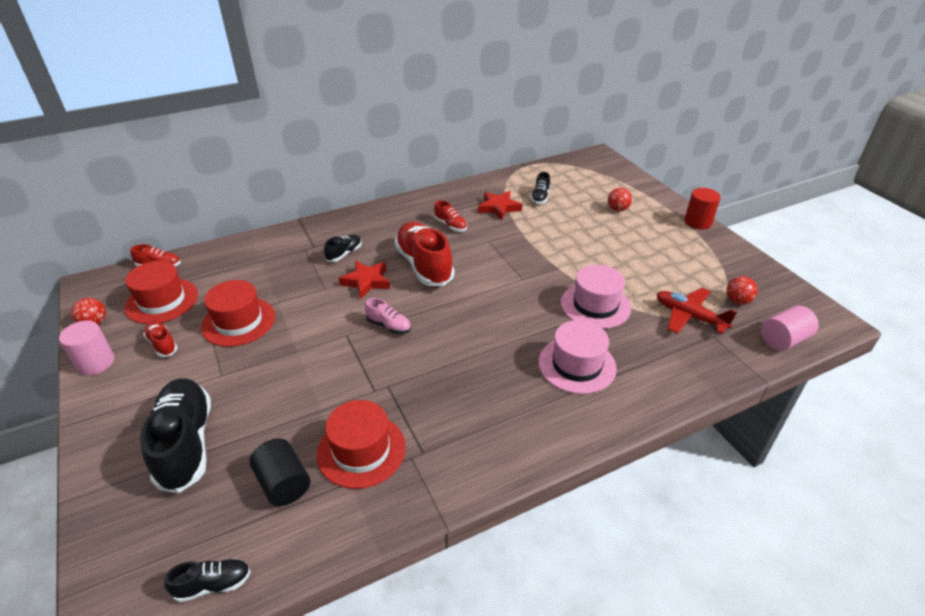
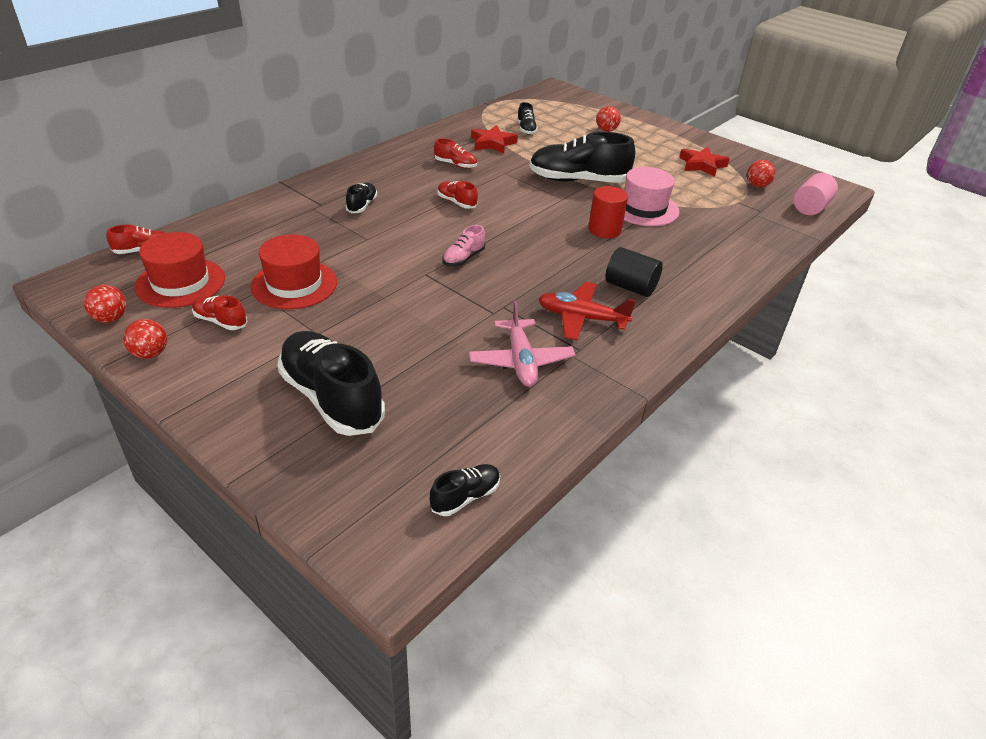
camera: 25 degrees left, 0 degrees up
pink cylinder [59,321,115,375] -> red ball [123,319,167,359]
black cylinder [250,438,310,506] -> black cylinder moved to [605,247,663,297]
red hat [317,400,406,489] -> pink plane [469,301,575,387]
red star [338,261,390,299] -> red star moved to [679,147,729,177]
pink shoe [365,298,411,334] -> pink shoe turned 120 degrees clockwise [443,225,485,266]
red shoe [394,222,454,286] -> red shoe [437,181,478,209], size x0.47
pink hat [539,320,617,394] -> none
red plane [657,288,737,334] -> red plane moved to [539,282,636,340]
red cylinder [685,188,721,230] -> red cylinder moved to [588,186,628,238]
none -> black shoe [529,132,635,183]

